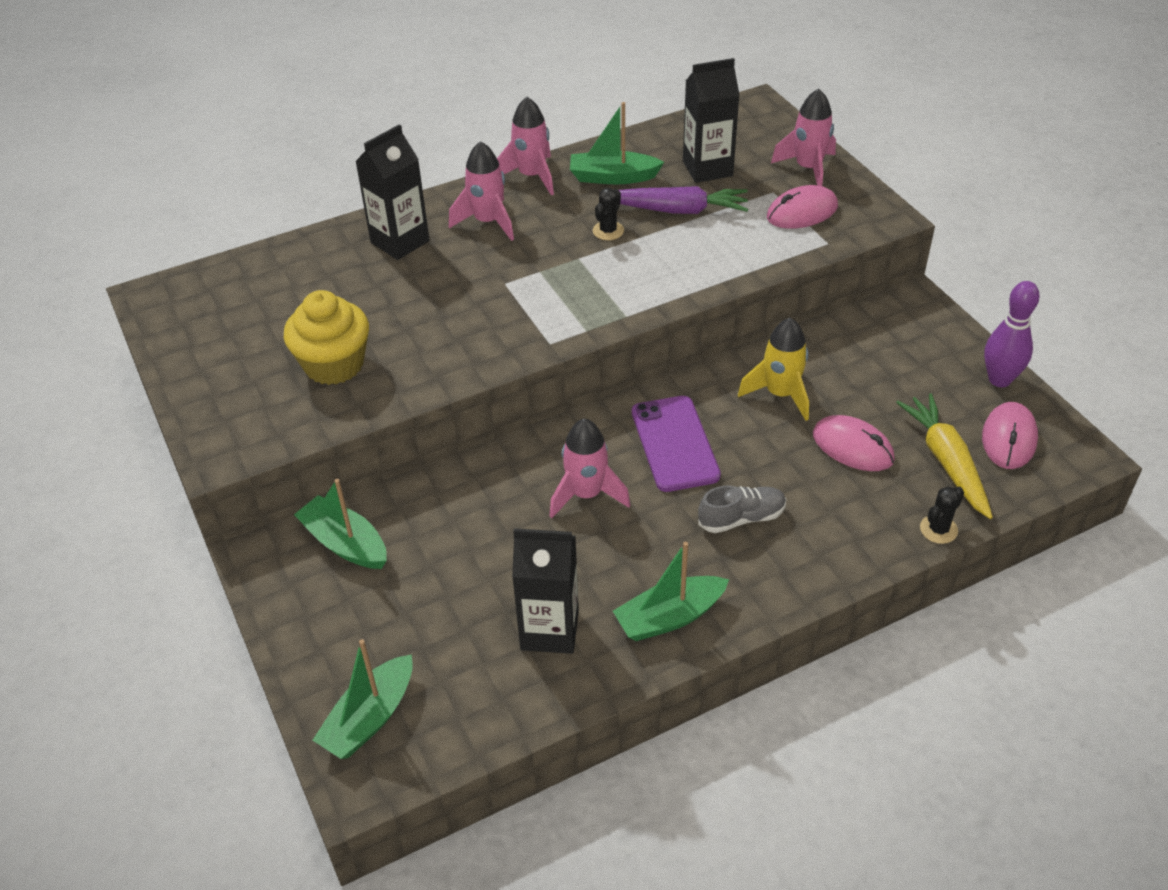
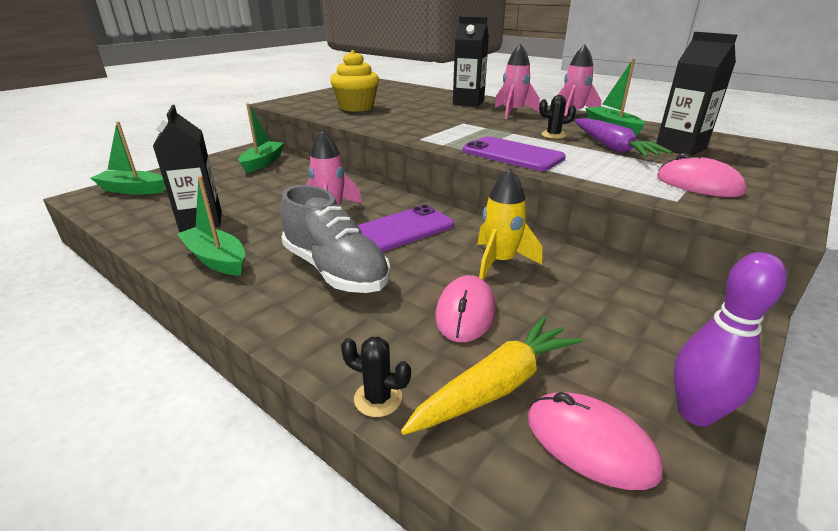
camera: 65 degrees right, 15 degrees down
grey shoe [698,486,786,533] -> grey shoe [280,185,391,293], size x1.79
pink rocket [771,88,836,186] -> none
pink mouse [982,402,1038,469] -> pink mouse turned 45 degrees clockwise [528,392,663,490]
none -> purple phone [463,136,566,171]

